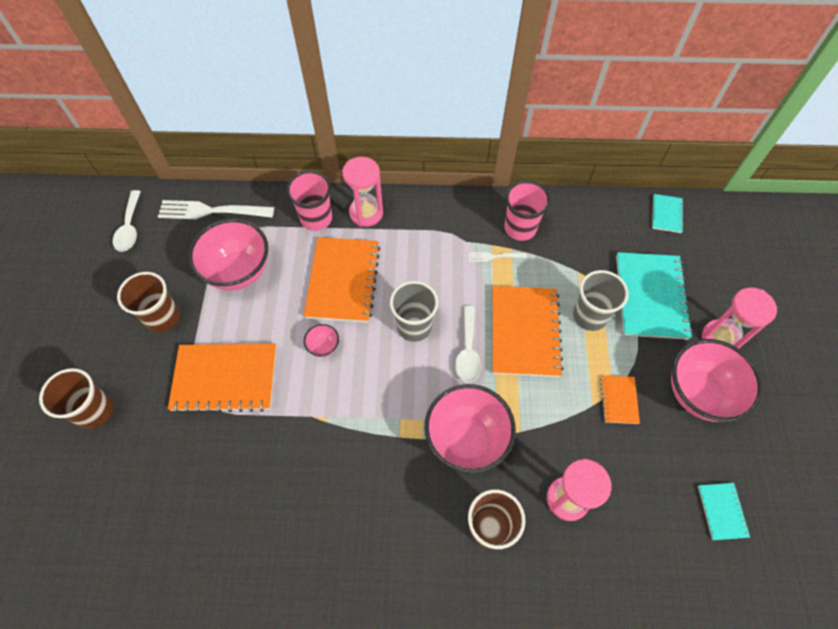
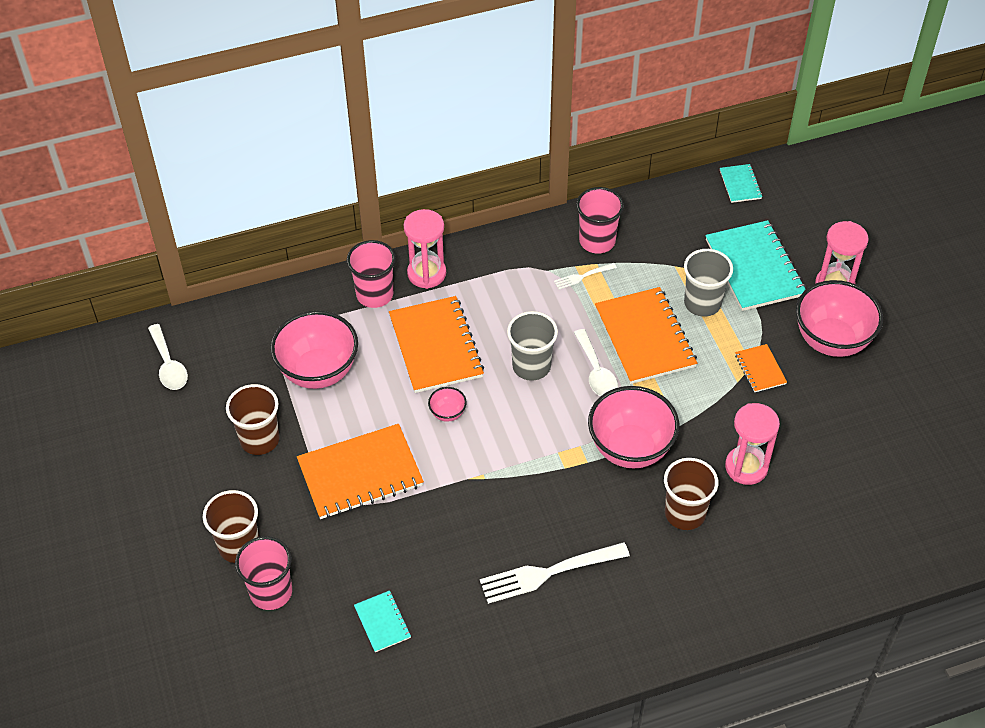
camera: 20 degrees left, 10 degrees down
white fork [158,200,274,219] -> white fork moved to [480,542,630,604]
turquoise notebook [698,483,750,540] -> turquoise notebook moved to [354,590,411,652]
none -> pink cup [235,536,292,610]

